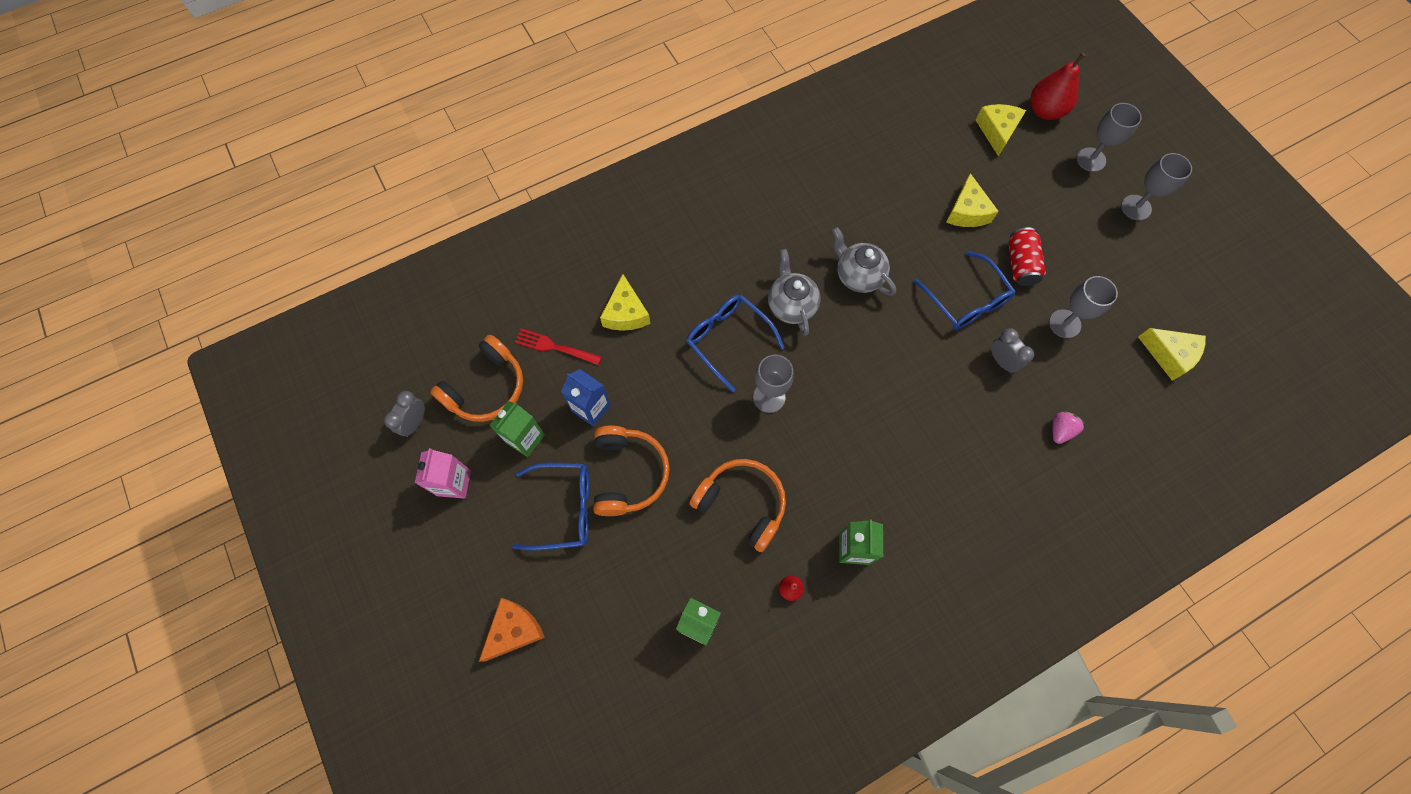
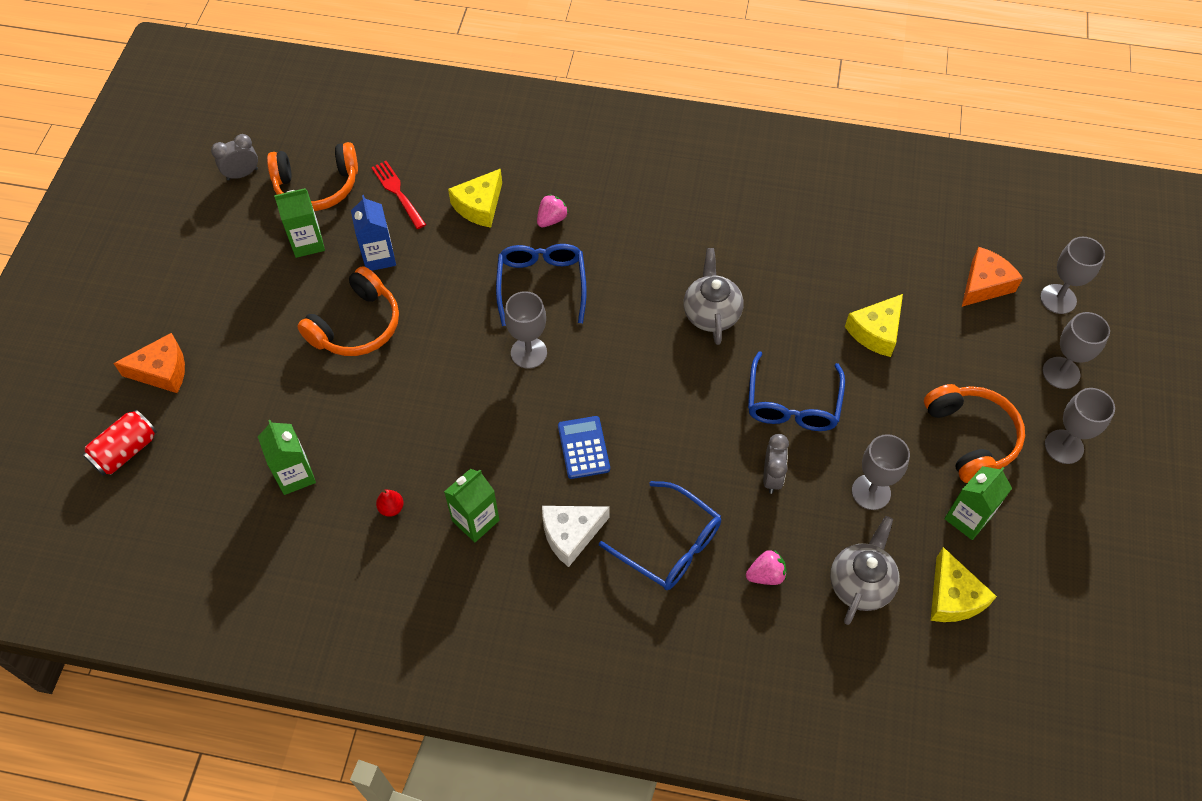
camera: 40 degrees right, 10 degrees down
pink carton [415,448,471,499] -> none
blue glasses [512,463,589,551] -> blue glasses moved to [599,481,721,590]
orange headphones [689,459,786,552] -> orange headphones moved to [924,384,1025,483]
grey teapot [768,249,821,336] -> grey teapot moved to [830,516,900,625]
yellow cheese [976,104,1026,157] -> orange cheese [962,247,1023,307]
red can [1008,227,1046,286] -> red can moved to [82,409,157,476]
red pear [1031,53,1086,120] -> grey goblet [1040,237,1105,314]
none -> pink strawberry [537,194,568,227]
none -> white cheese [542,506,610,567]
none -> blue calculator [558,416,610,479]
none -> green carton [944,466,1012,540]

